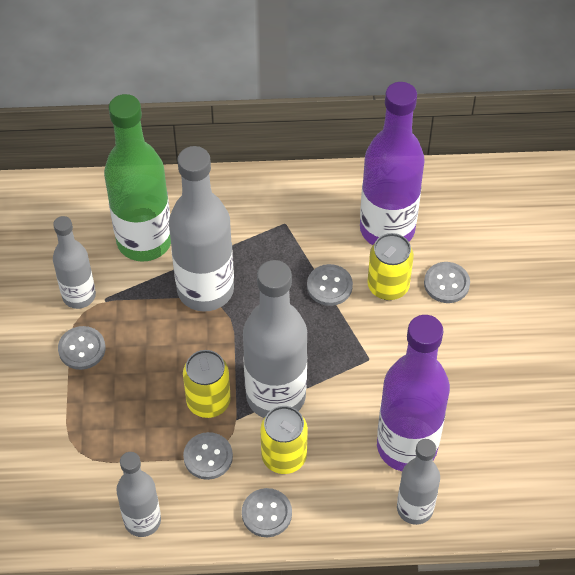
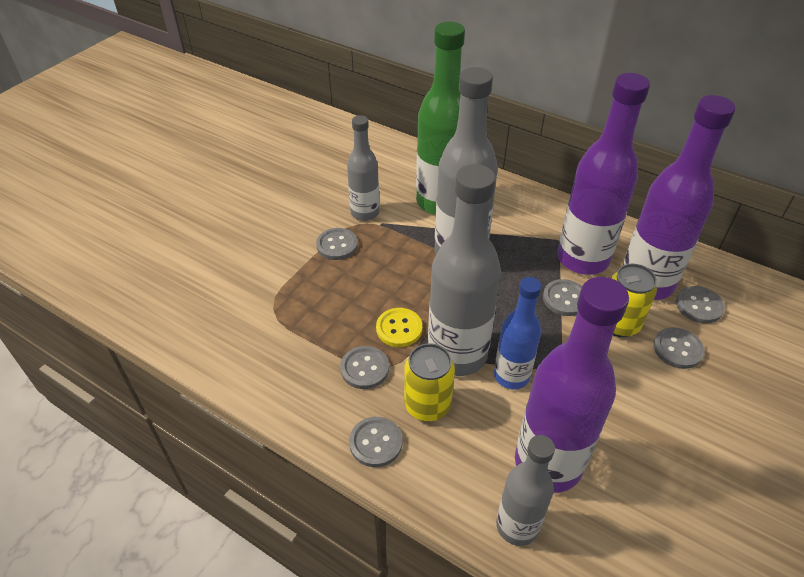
camera: 35 degrees right, 10 degrees down
grey bottle [116,452,161,537] -> none
yellow can [183,350,231,418] -> yellow button [376,308,422,347]
none -> blue bottle [494,277,541,389]
none -> purple bottle [557,73,650,275]
none -> grey button [676,286,725,324]

